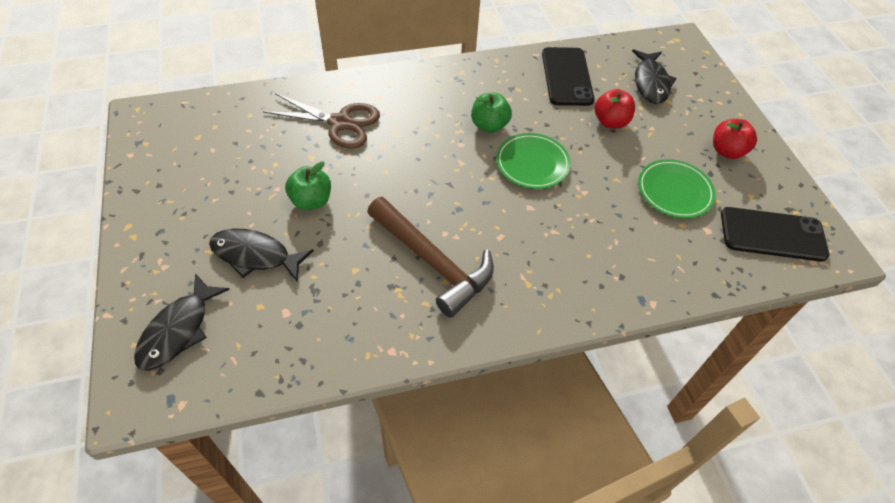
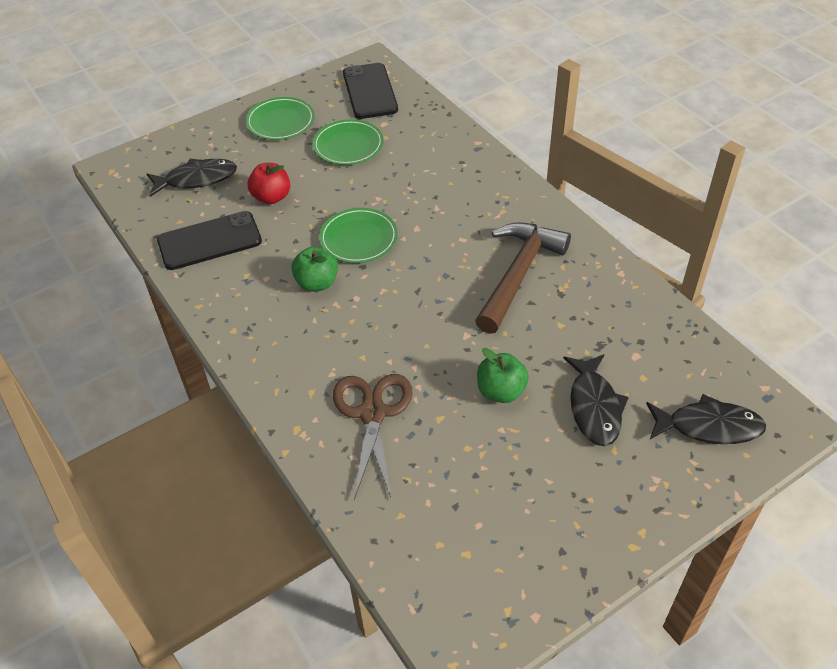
camera: 105 degrees left, 5 degrees down
red apple [713,119,757,159] -> green plate [246,97,315,140]

